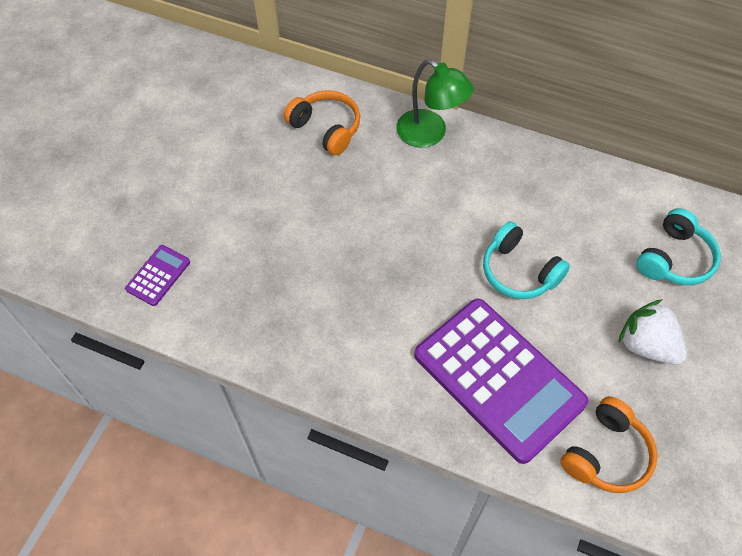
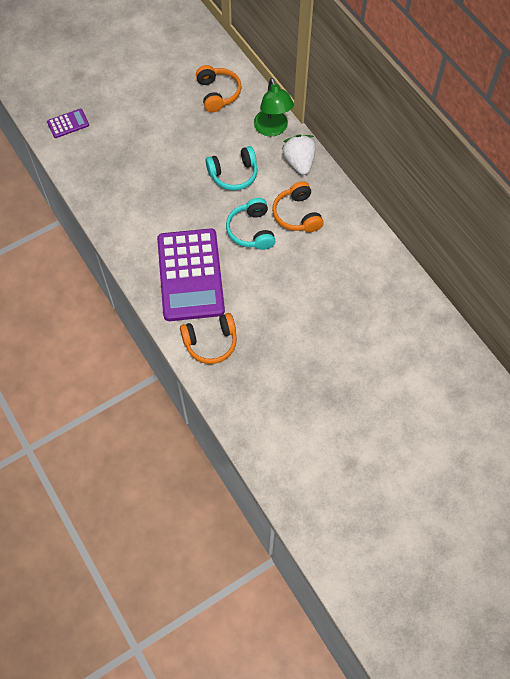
camera: 35 degrees right, 5 degrees up
white strawberry [618,299,687,365] -> white strawberry moved to [282,134,316,175]
turquoise headphones [636,208,721,285] -> turquoise headphones moved to [206,146,258,191]
none -> orange headphones [272,181,324,232]

